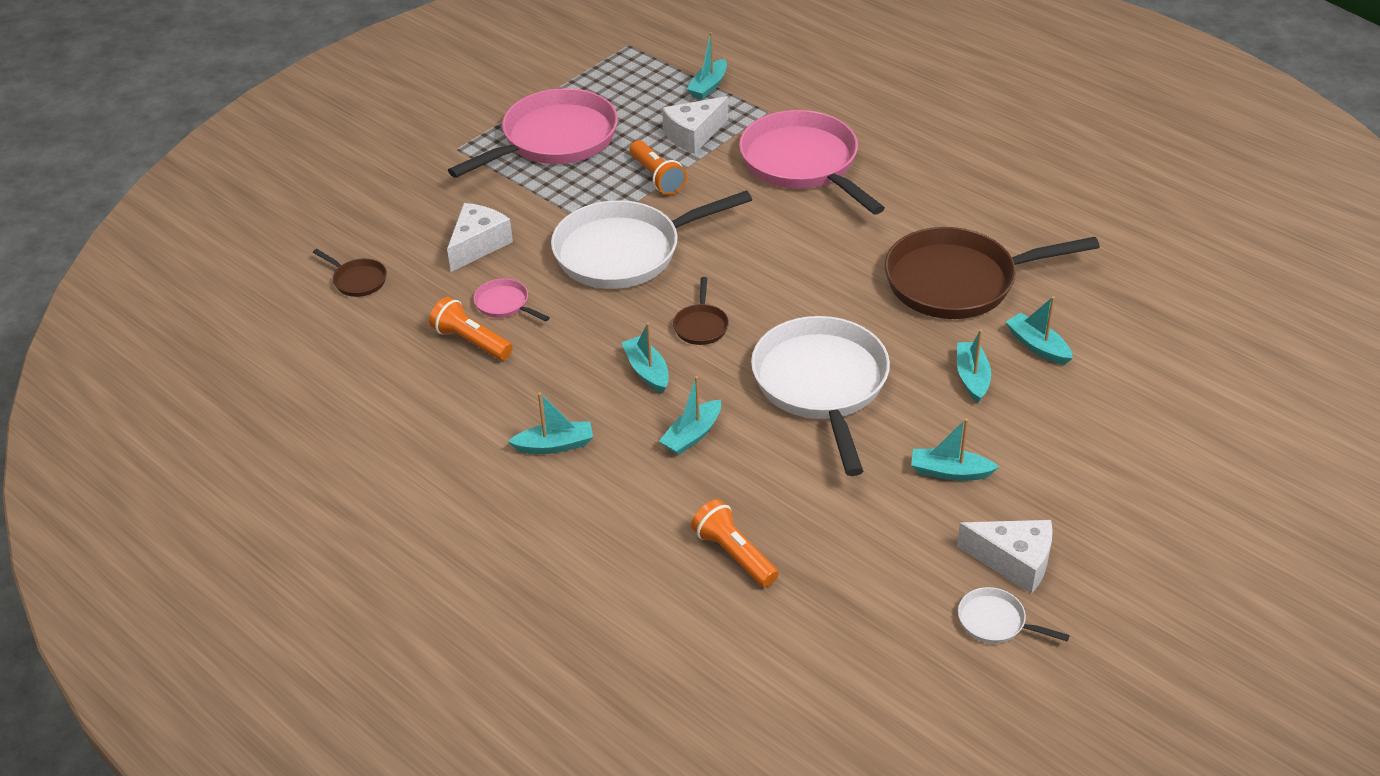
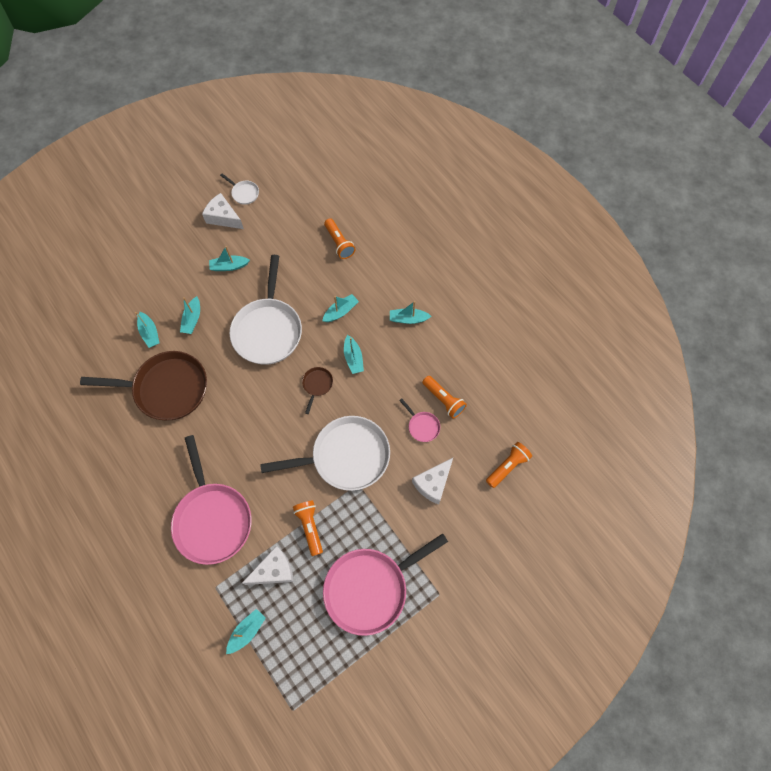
camera: 170 degrees left, 25 degrees up
brown pan [313,249,387,297] -> orange flashlight [486,442,532,488]
turquoise boat [911,418,999,481] -> turquoise boat turned 150 degrees clockwise [209,246,250,271]

